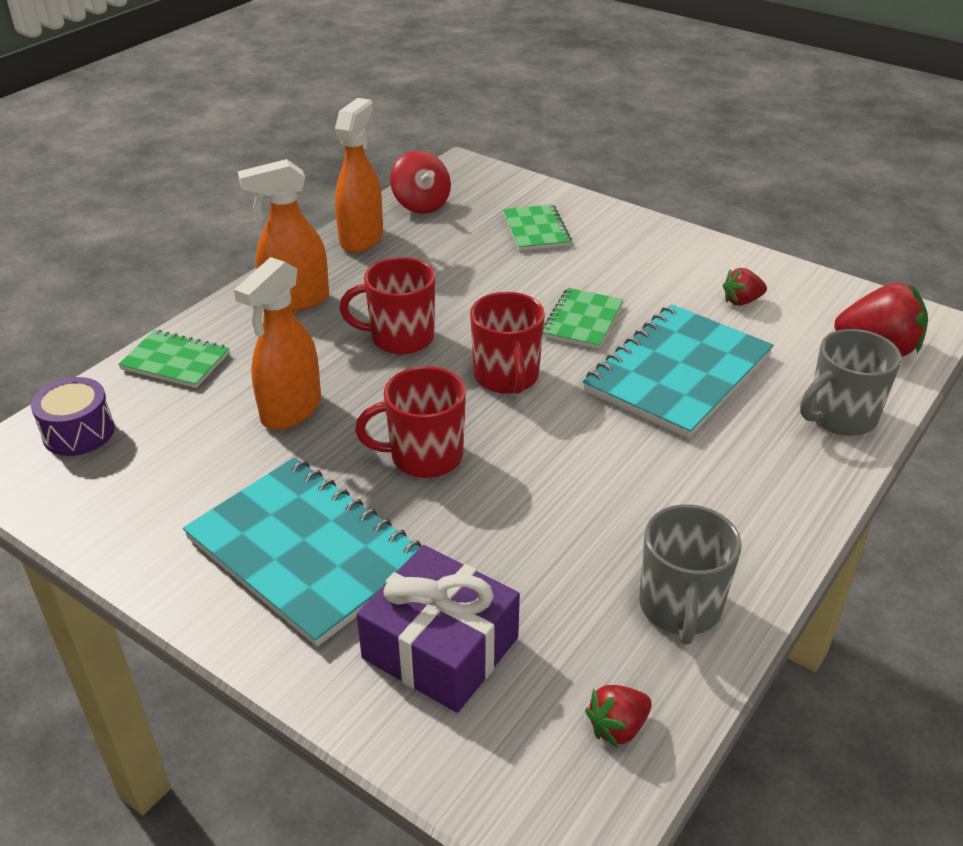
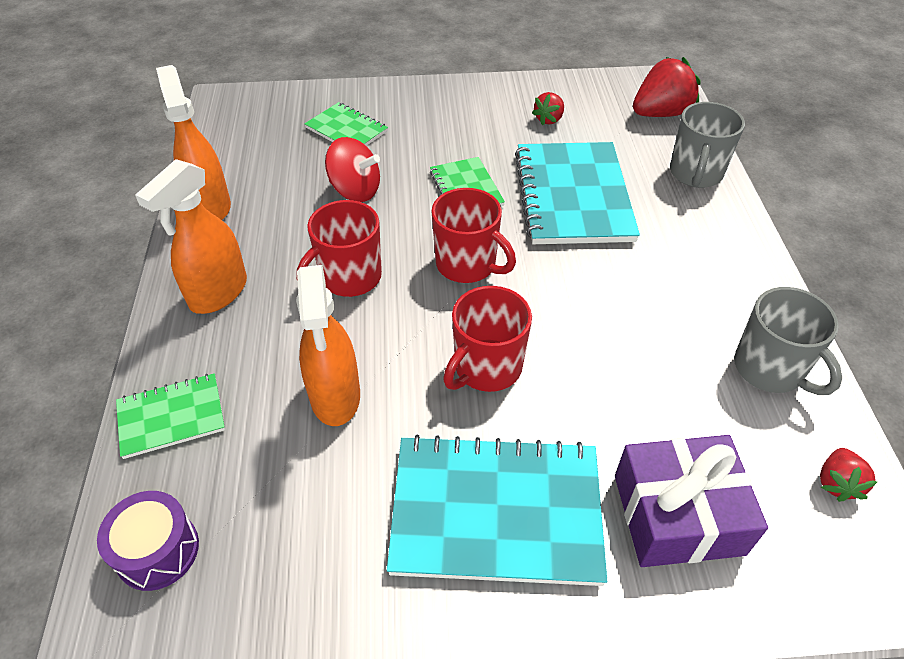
camera: 40 degrees left, 10 degrees up
red spinning top [390,151,451,214] -> red spinning top moved to [325,137,380,202]

